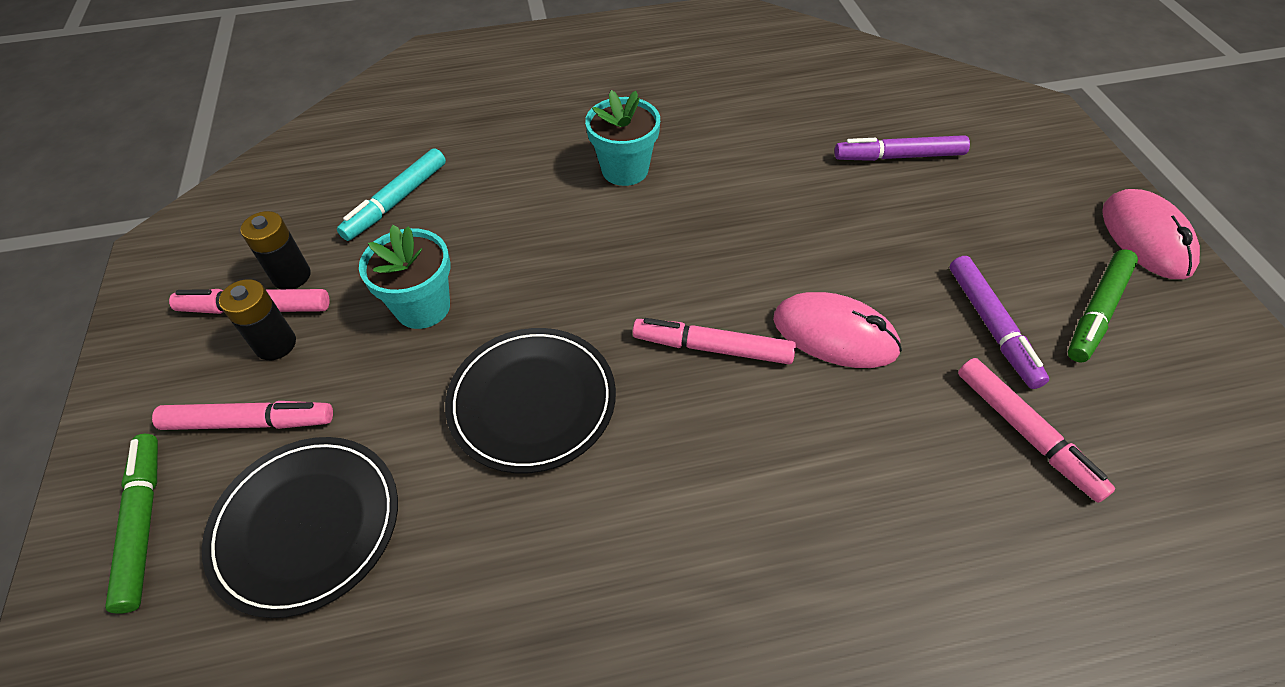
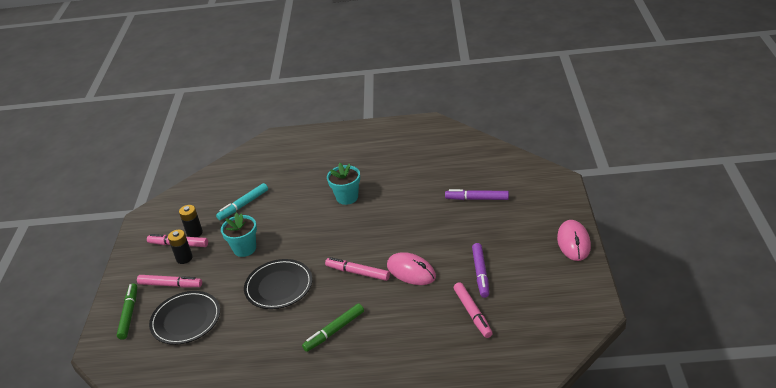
camera: 15 degrees right, 15 degrees down
green marker [1068,249,1138,363] -> green marker moved to [302,303,364,352]

